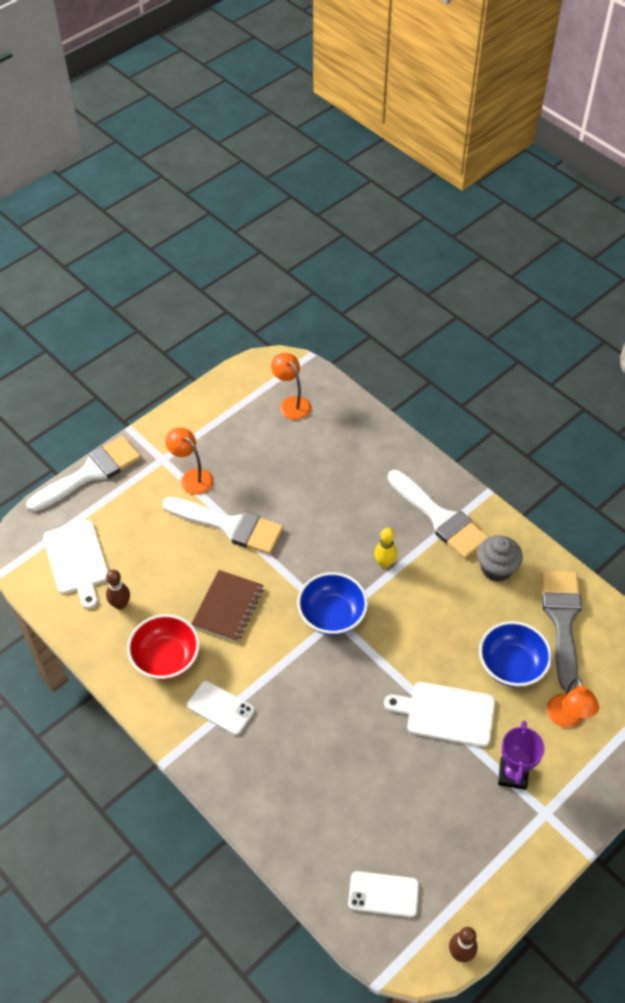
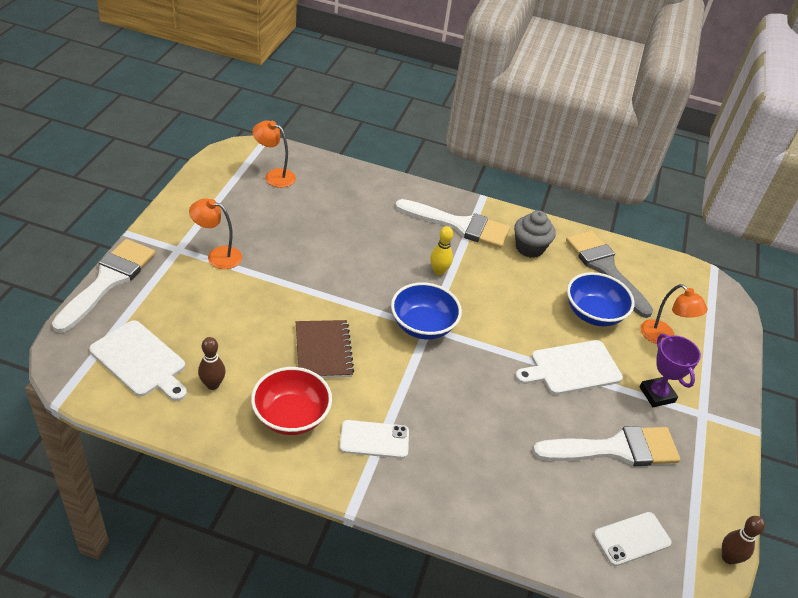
camera: 35 degrees left, 10 degrees down
white brush [162,497,283,554] -> white brush moved to [533,426,680,466]

